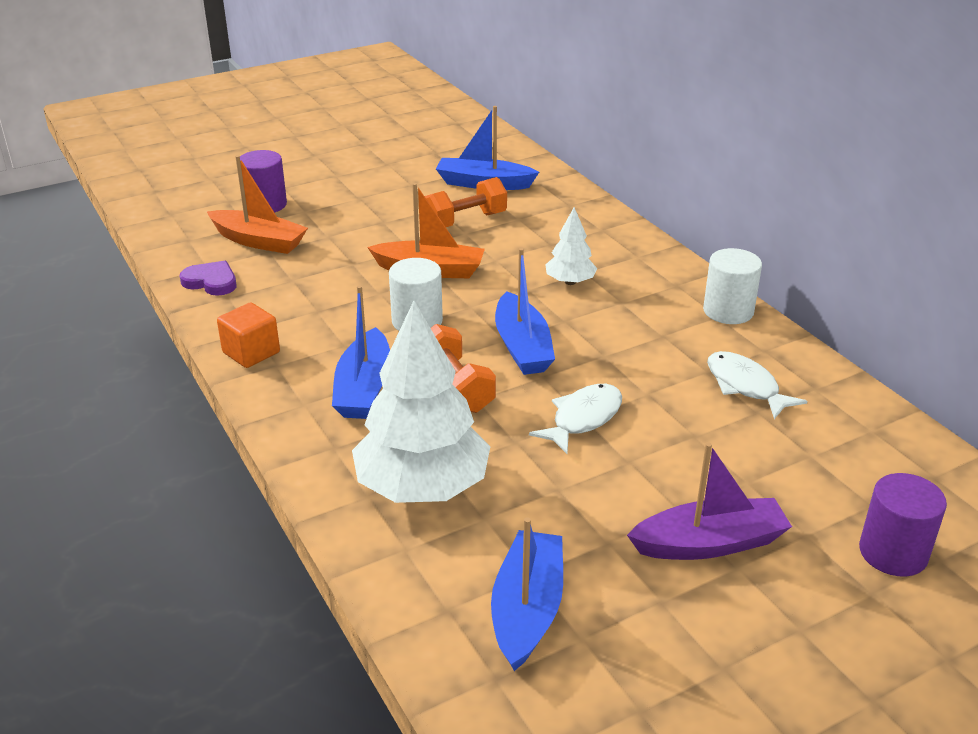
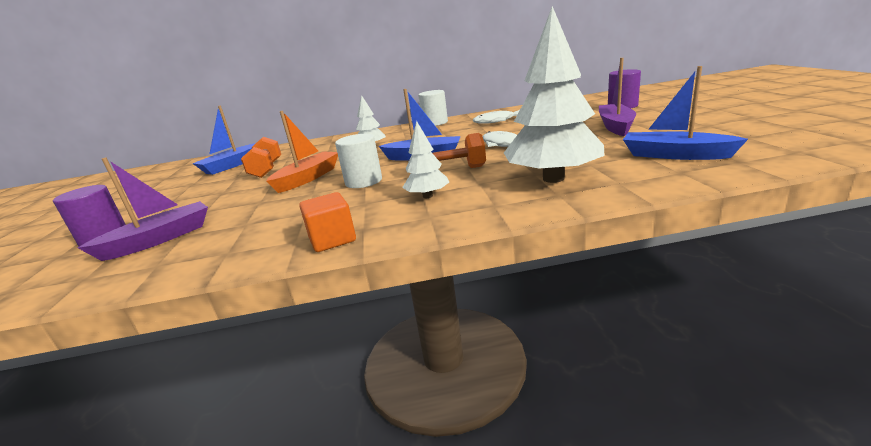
camera: 65 degrees left, 10 degrees down
purple heart [180,261,237,296] -> none
orange boat [207,155,308,254] -> purple boat [78,158,208,261]
blue boat [332,285,390,419] -> white tree [402,121,449,198]

